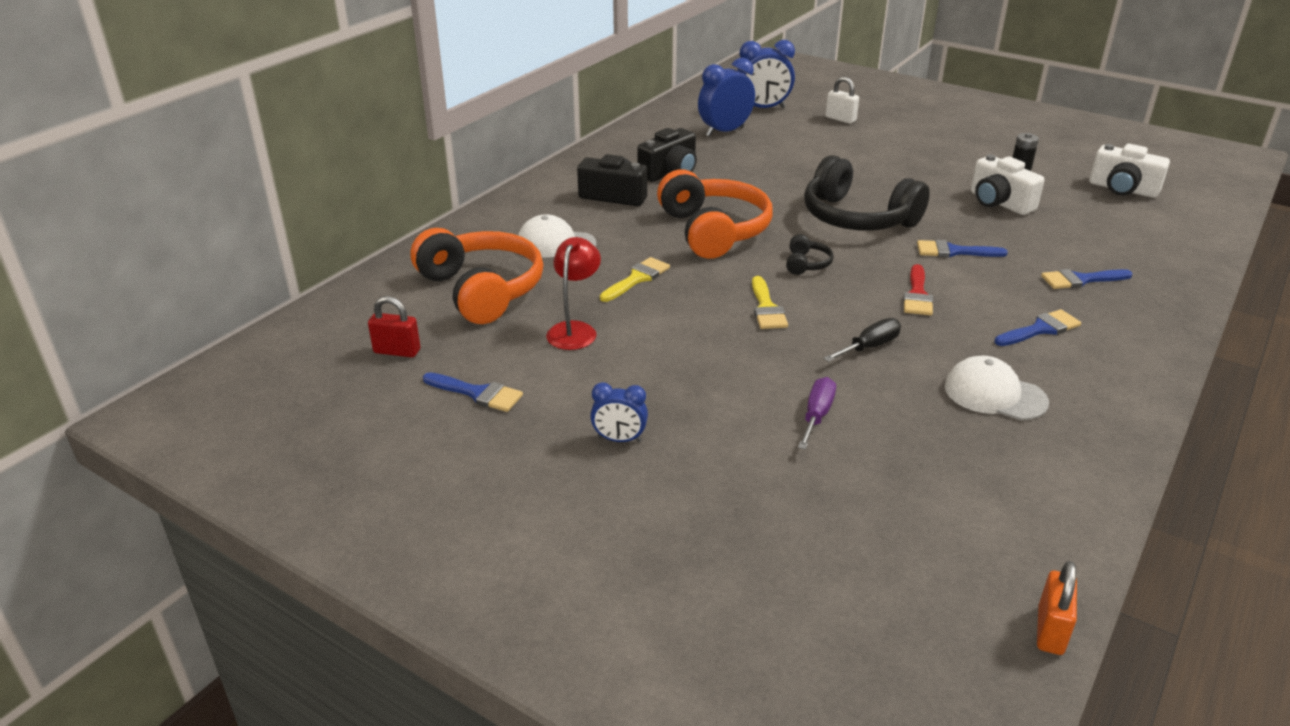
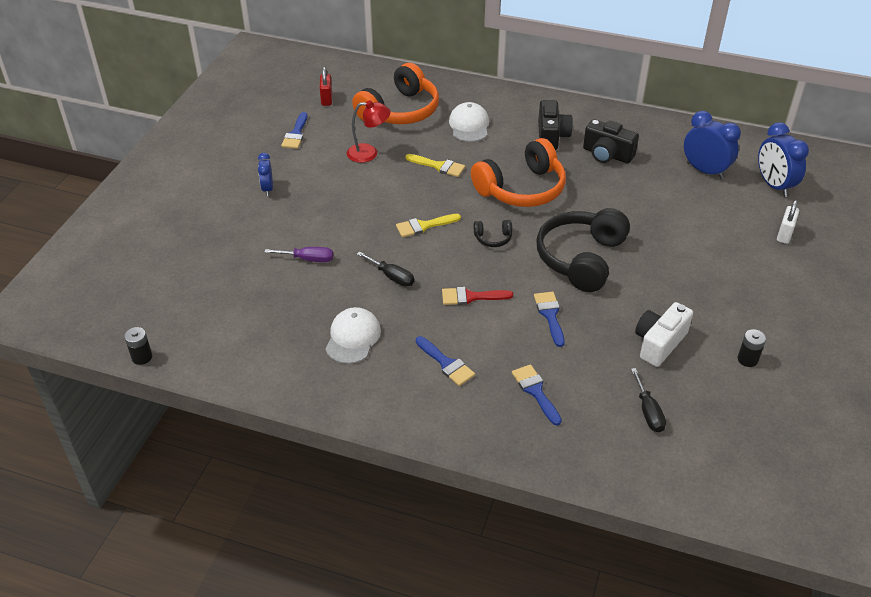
camera: 75 degrees right, 10 degrees up
orange padlock [1037,561,1077,655] -> black battery [124,327,152,365]
white camera [1089,144,1170,198] -> none
none -> black screwdriver [631,368,666,432]

